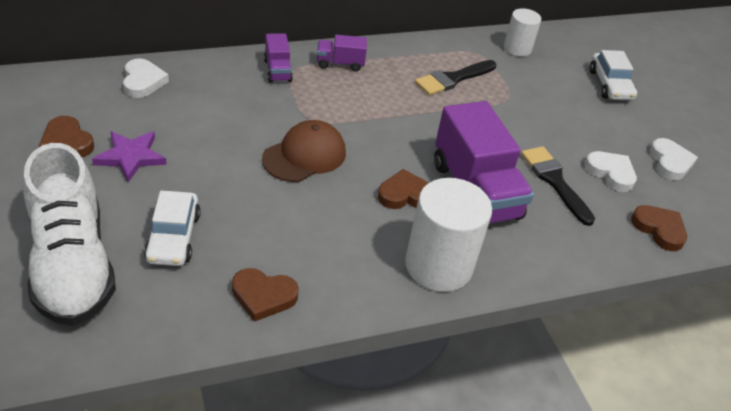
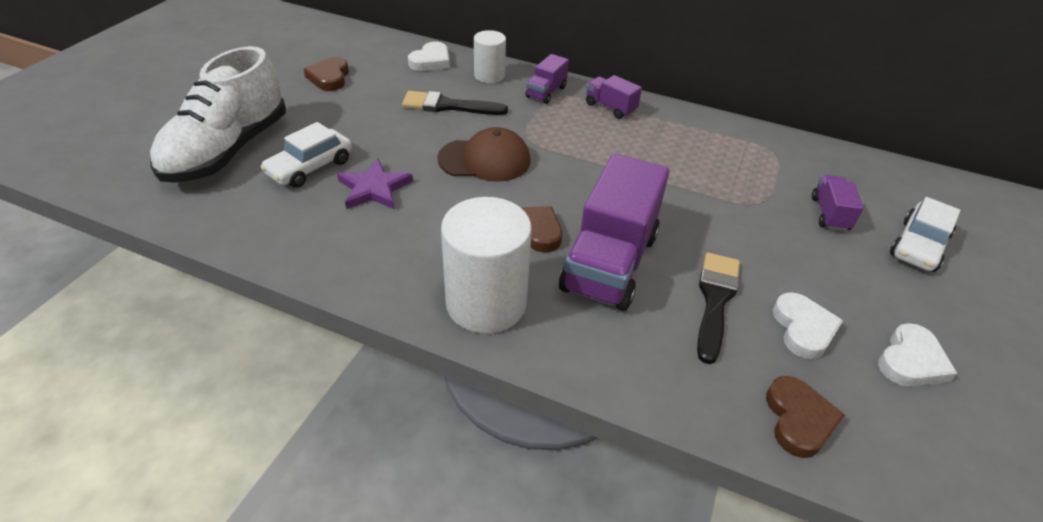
camera: 45 degrees right, 0 degrees up
purple star [92,131,167,182] -> purple star moved to [337,158,413,209]
brown heart [232,268,299,322] -> none
black brush [415,60,497,95] -> black brush moved to [402,91,508,115]
white cylinder [504,8,541,57] -> white cylinder moved to [474,30,506,83]
none -> purple truck [812,175,864,231]

